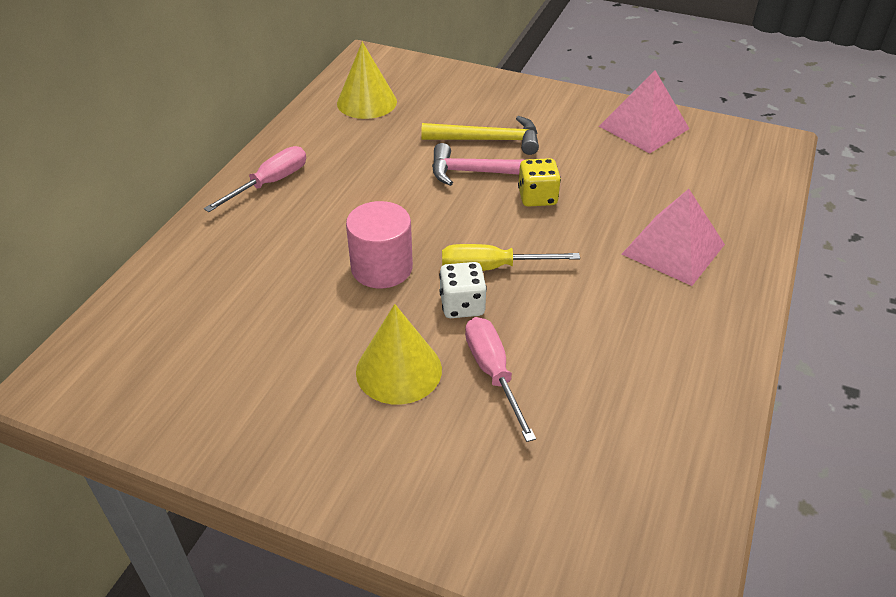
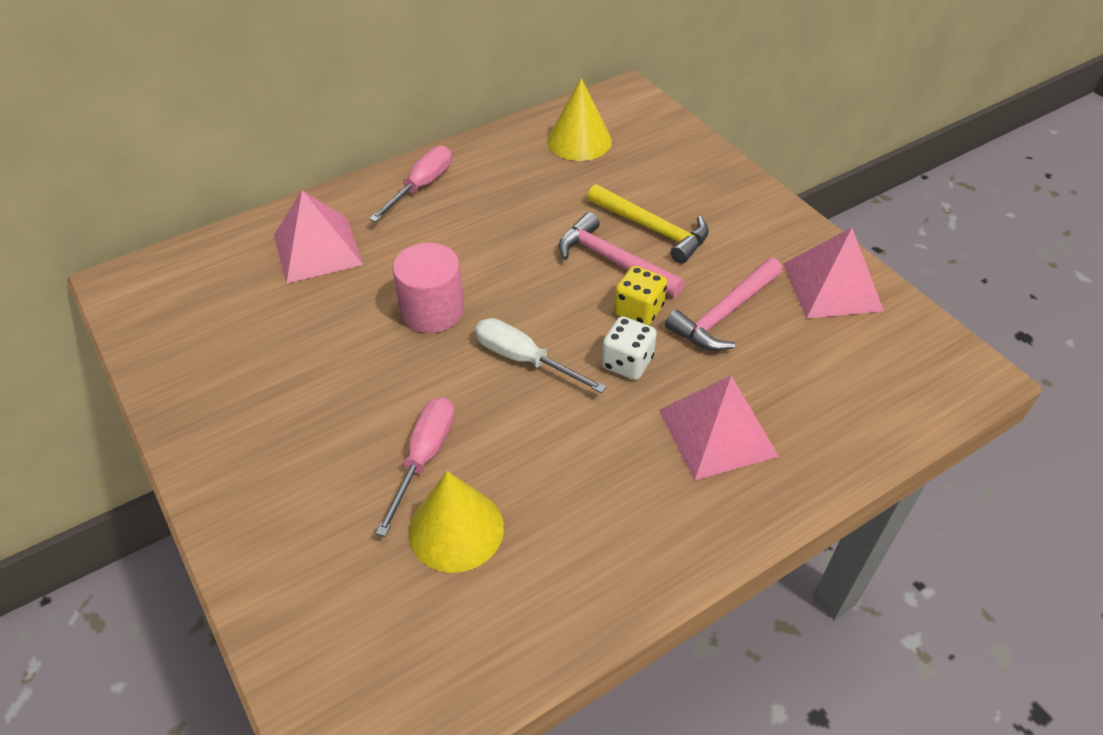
camera: 35 degrees right, 5 degrees up
pink screwdriver [204,146,306,212] -> pink screwdriver turned 45 degrees counterclockwise [369,146,452,222]
yellow cone [356,304,442,405] -> yellow cone moved to [408,471,504,573]
white dice [439,262,487,318] -> white dice moved to [601,316,657,380]
yellow screwdriver [442,244,580,271] -> white screwdriver [475,318,606,393]
none -> pink pyramid [274,190,363,284]
none -> pink hammer [665,258,782,351]

